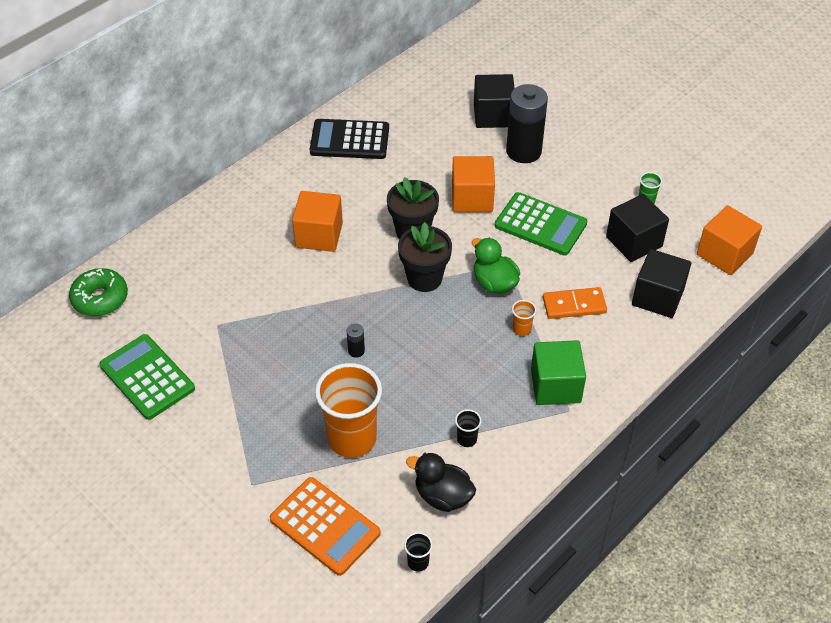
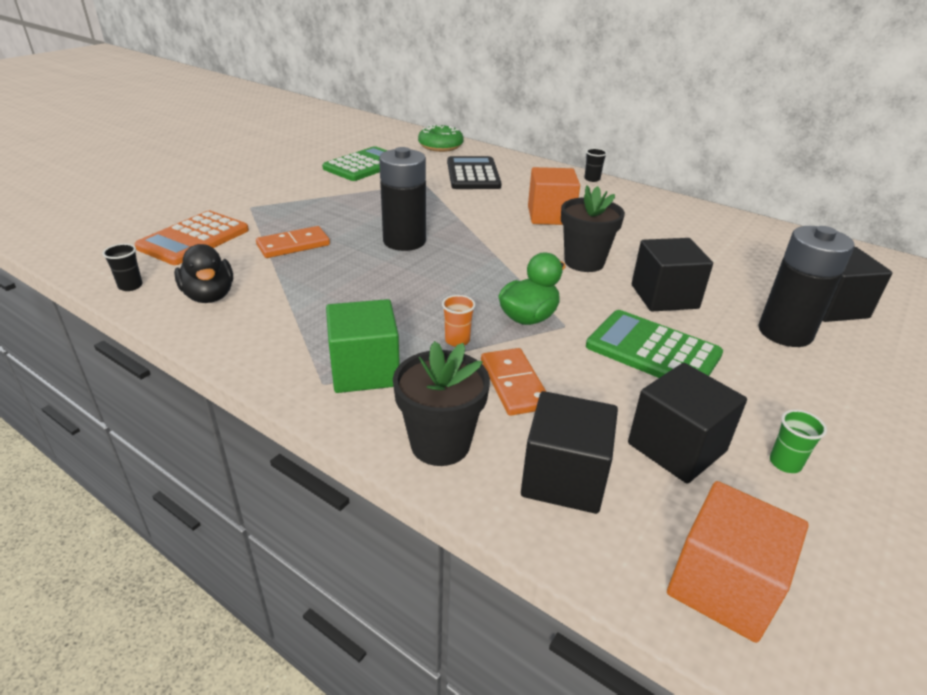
camera: 80 degrees right, 15 degrees down
black calculator [310,119,389,159] -> black calculator moved to [447,156,502,189]
orange cup [315,363,382,458] -> orange domino [256,226,330,258]
black battery [346,324,365,358] -> black battery [379,147,426,251], size x2.43
black flower pot [398,222,452,292] -> black flower pot moved to [393,341,490,466]
black duck [406,453,476,512] -> black duck turned 135 degrees clockwise [174,244,233,303]
orange cube [452,156,495,212] -> black cube [632,238,713,311]
black cup [455,409,482,447] -> black cup moved to [584,148,607,182]
green calculator [495,192,587,256] -> green calculator turned 105 degrees clockwise [586,310,723,378]

